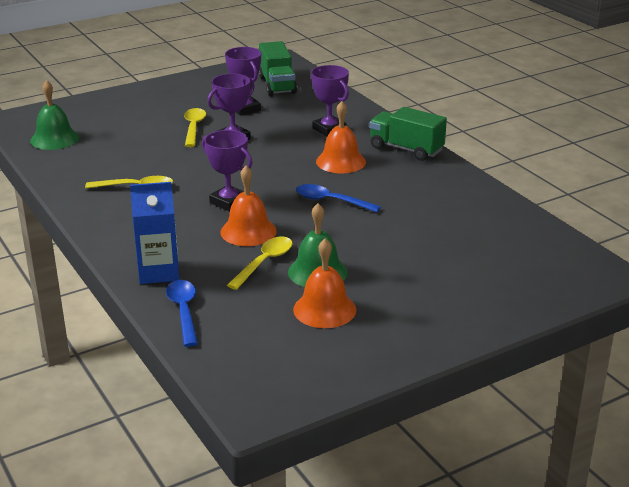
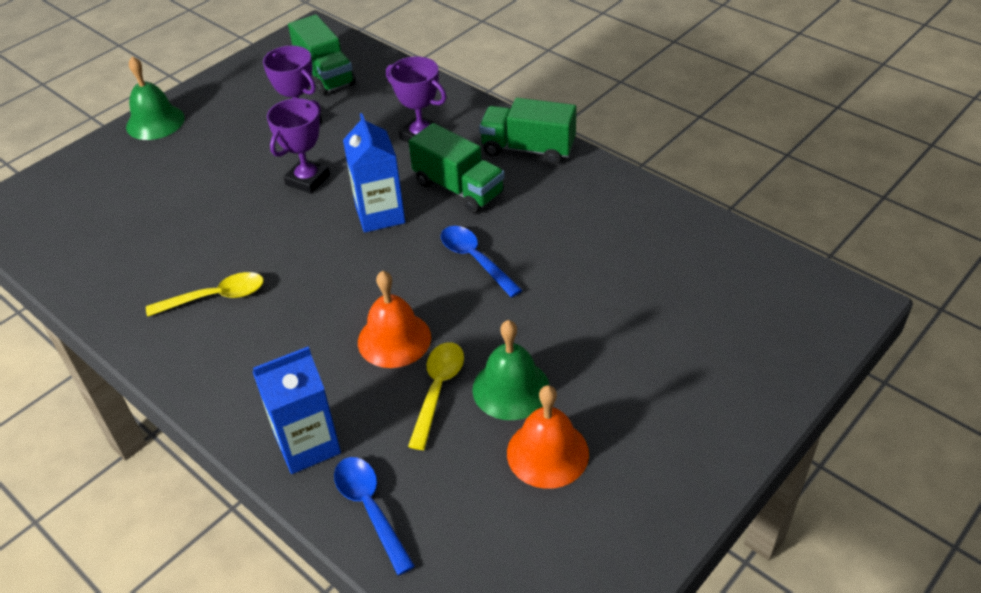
camera: 15 degrees left, 15 degrees up
green bell [30,80,79,150] -> green bell moved to [126,56,185,140]
yellow spoon [184,108,206,147] -> none
purple trophy [202,130,253,211] -> none
blue spoon [296,184,381,212] -> blue spoon turned 45 degrees clockwise [441,226,522,297]
orange bell [316,101,366,173] -> green truck [409,123,505,213]
none -> blue carton [343,113,405,233]

